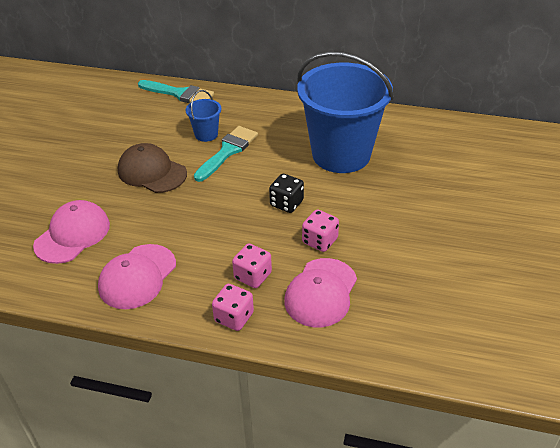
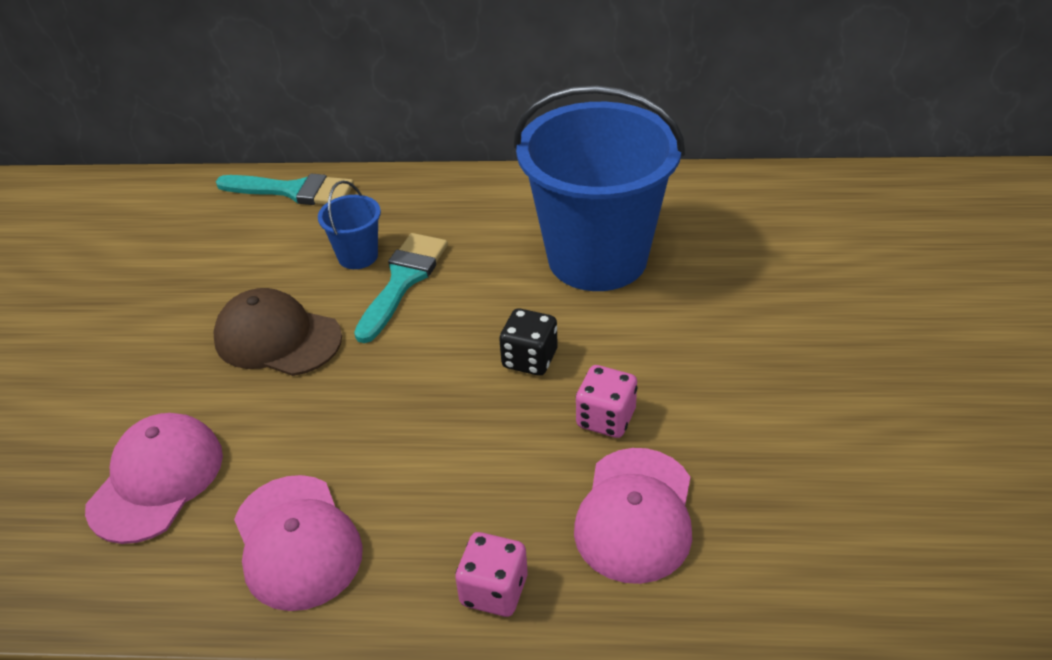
camera: 10 degrees left, 0 degrees up
pink cap [98,244,176,309] -> pink cap turned 45 degrees counterclockwise [234,475,363,611]
pink dice [232,243,272,288] -> none

